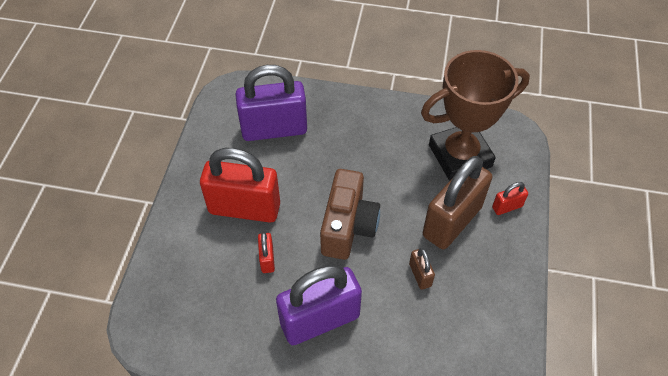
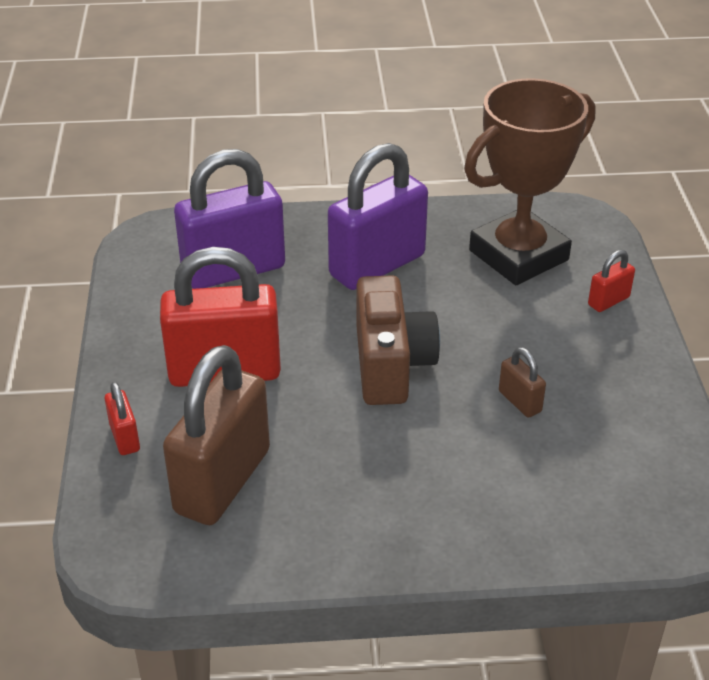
camera: 15 degrees left, 15 degrees down
red padlock [258,232,275,273] -> red padlock moved to [104,382,140,455]
purple padlock [276,265,362,345] -> purple padlock moved to [328,143,428,290]
brown padlock [423,156,492,249] -> brown padlock moved to [163,345,270,525]

